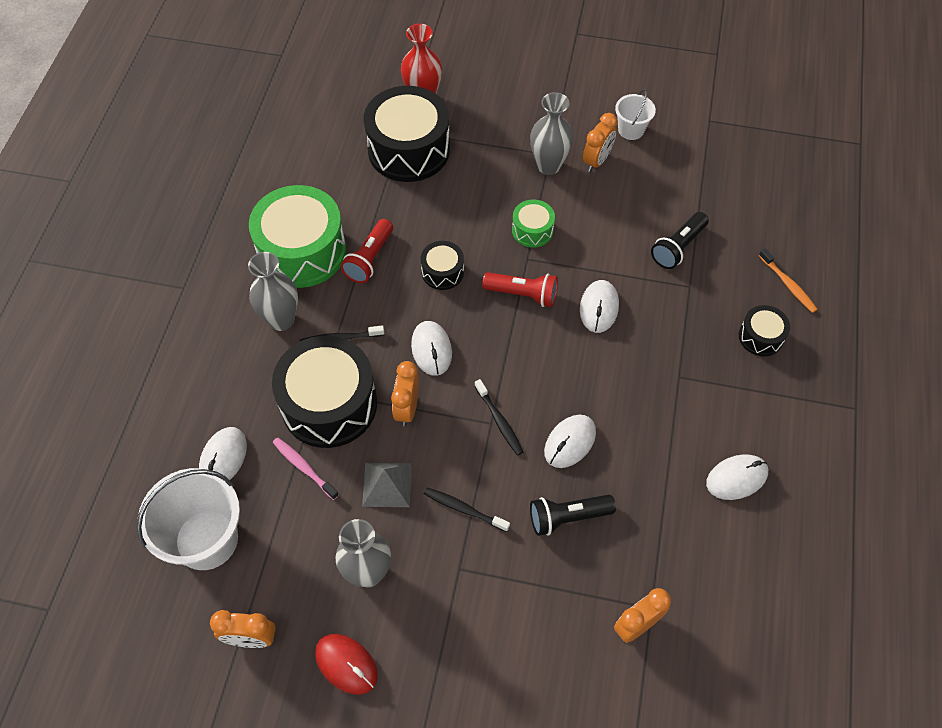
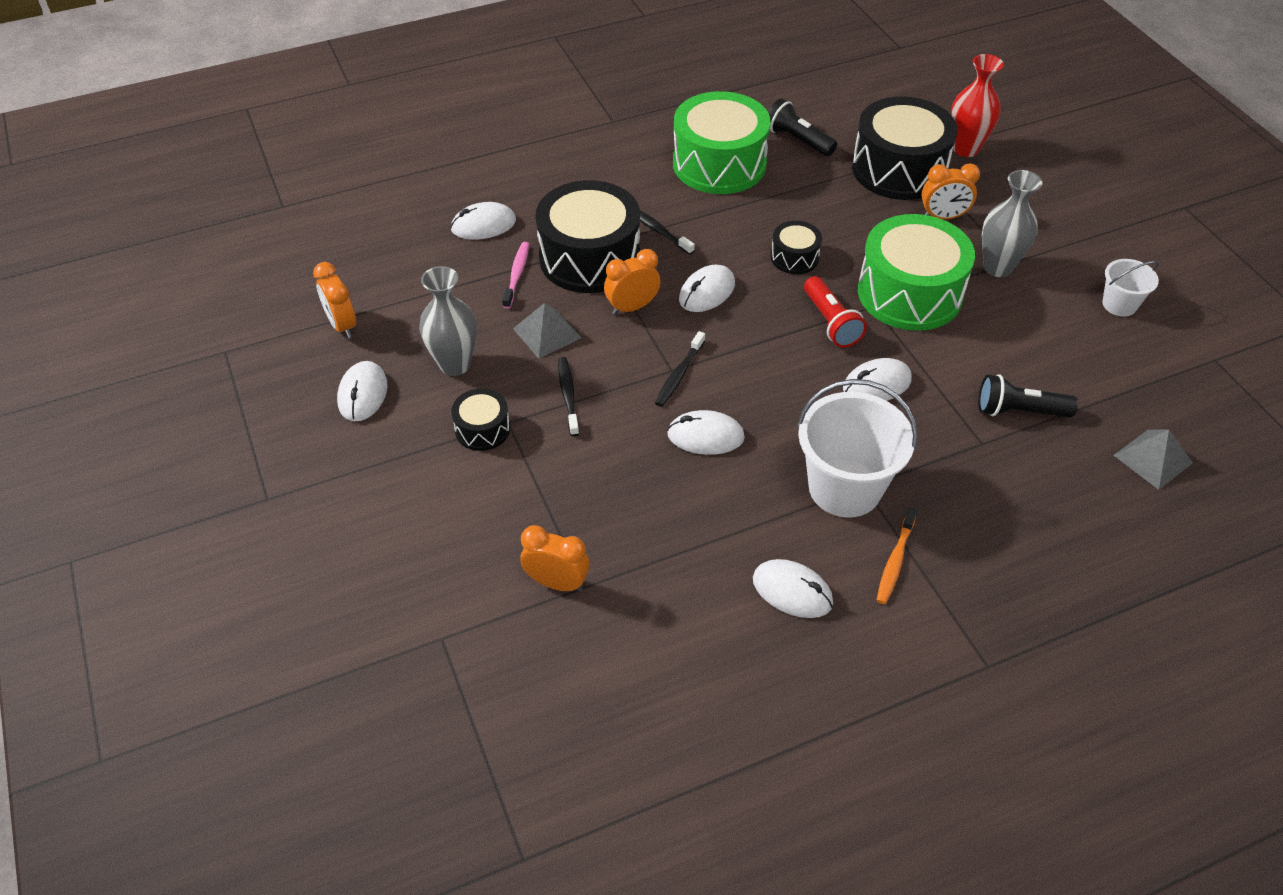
camera: 55 degrees right, 10 degrees down
white bucket [136,468,240,570] -> white bucket moved to [797,379,918,517]
grey vase [248,252,298,331] -> none
red mouse [315,634,378,694] -> white mouse [337,361,388,421]
red flashlight [341,219,393,283] -> none
green drum [512,199,555,248] -> green drum [858,214,975,331], size x2.08
black flashlight [530,495,616,536] -> black flashlight moved to [768,98,837,156]
orange clock [583,113,617,172] -> orange clock moved to [921,163,980,220]
black drum [739,305,790,356] -> black drum moved to [451,388,510,451]
orange toothbrush [759,248,818,313] -> orange toothbrush moved to [876,508,917,604]
none -> grey pyramid [1114,430,1193,490]

